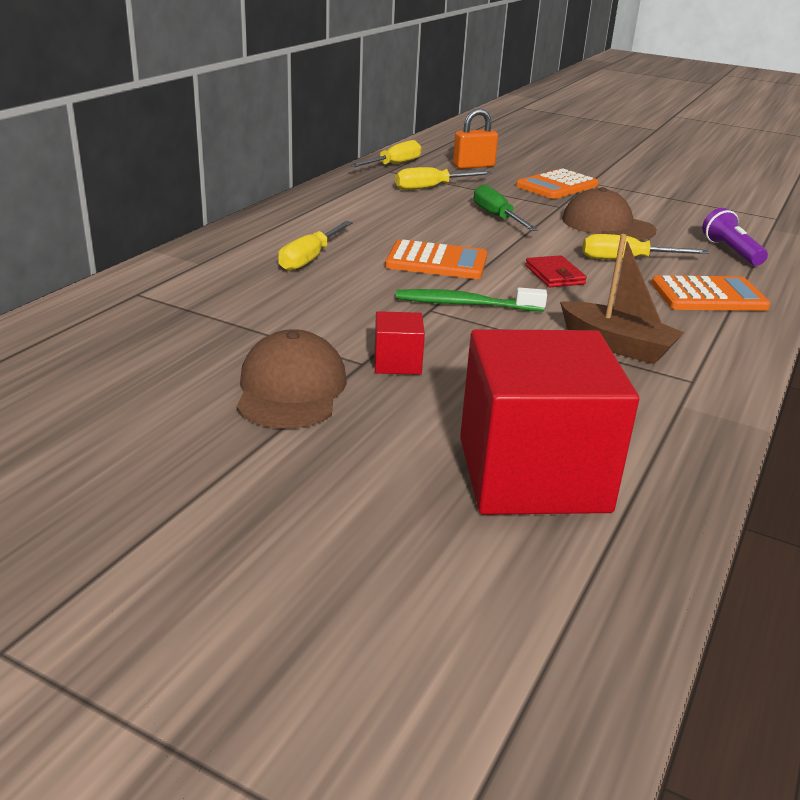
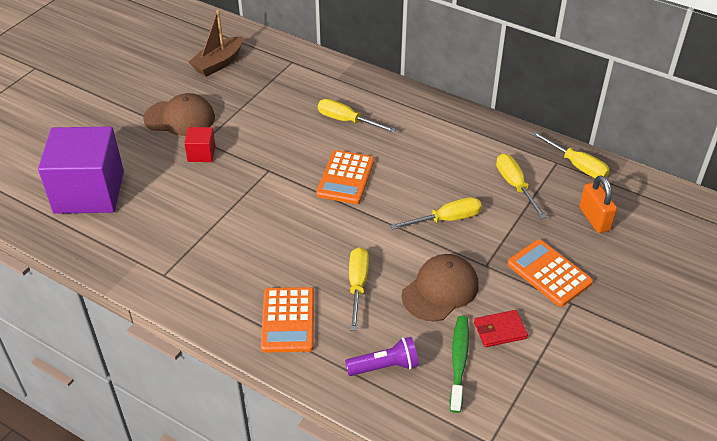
camera: 95 degrees right, 15 degrees up
green toothbrush [396,288,547,311] -> green toothbrush moved to [450,316,469,413]
red cube [460,329,639,515] -> purple cube [38,126,124,214]
green screwdriver [474,184,538,231] -> yellow screwdriver [390,197,482,230]
red wallet [525,255,587,287] -> red wallet moved to [474,310,528,347]
brown boat [560,234,684,364] -> brown boat moved to [189,10,243,77]

